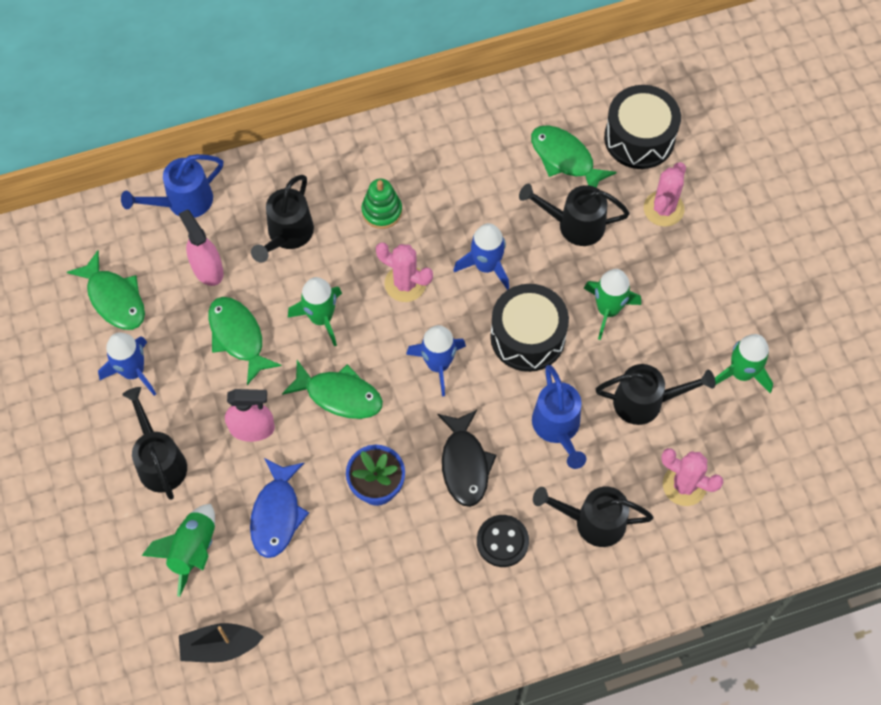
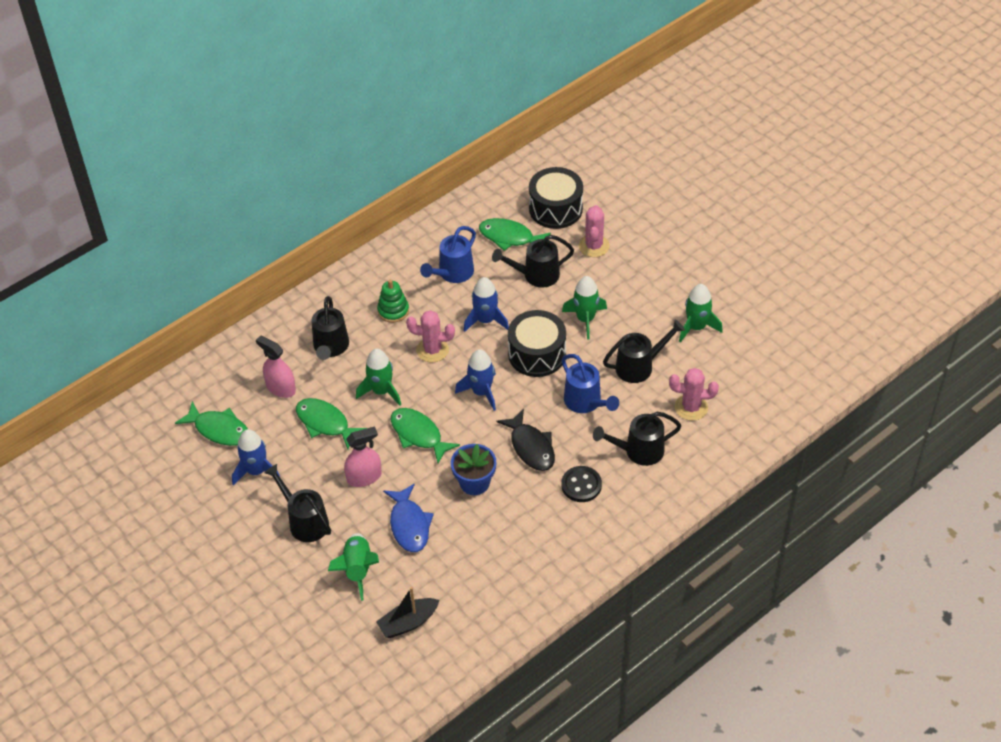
camera: 20 degrees left, 15 degrees down
blue watering can [121,154,223,218] -> blue watering can moved to [420,226,476,283]
green fish [282,360,383,419] -> green fish turned 135 degrees counterclockwise [391,408,460,463]

